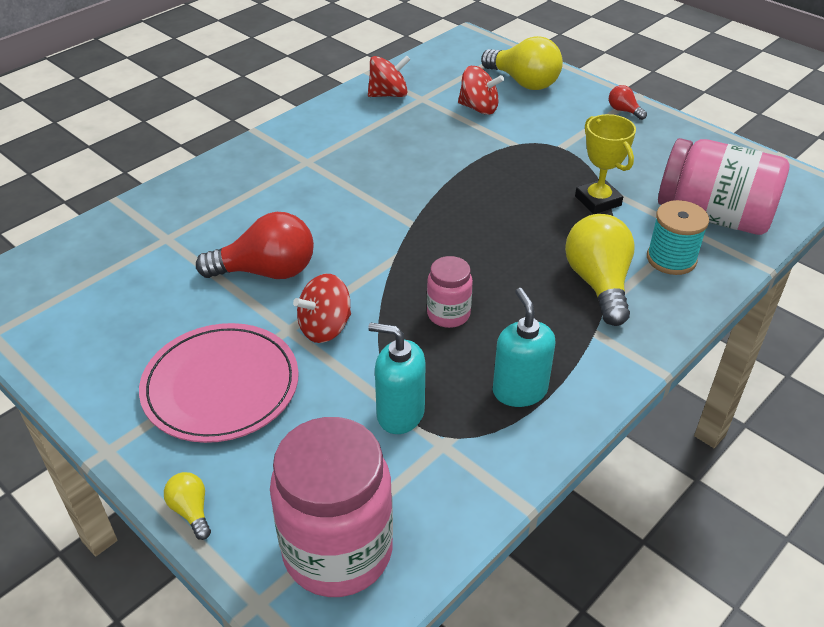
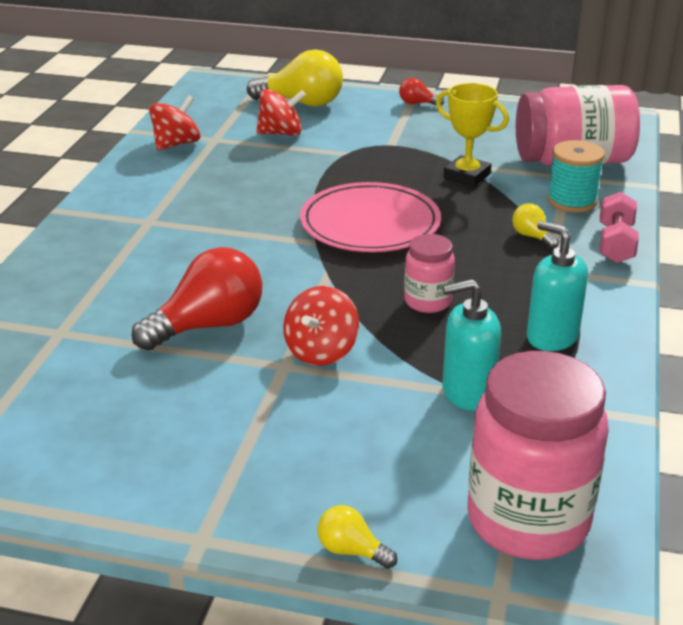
camera: 30 degrees left, 10 degrees down
pink plate [139,323,299,443] -> pink plate moved to [300,182,441,252]
yellow light bulb [565,214,634,326] -> yellow light bulb [512,203,559,249], size x0.47
none -> pink dumbbell [600,192,639,263]

